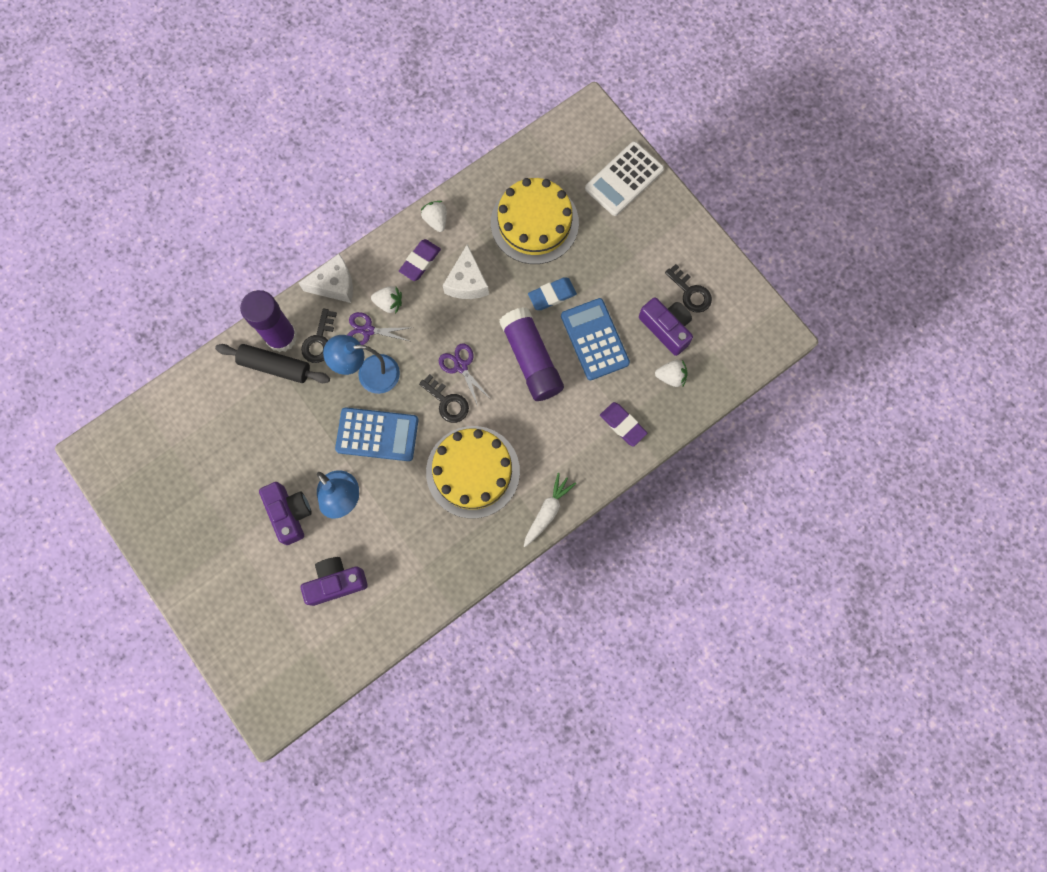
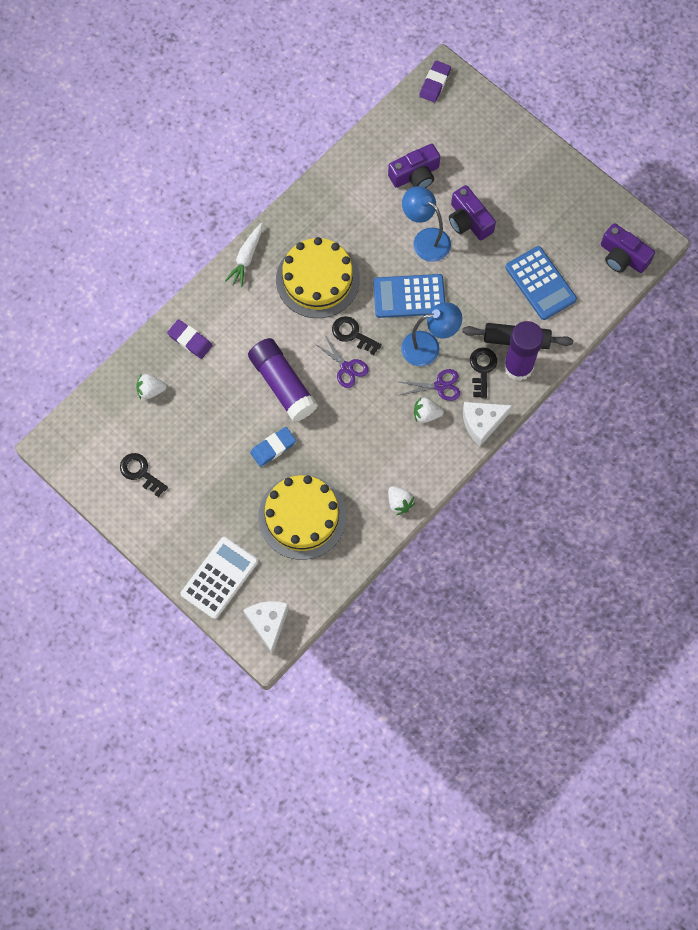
camera: 170 degrees right, 5 degrees down
purple eraser [399,239,441,281] -> purple eraser moved to [419,60,451,102]
white cheese [443,244,489,299] -> white cheese moved to [243,601,289,655]
blue calculator [561,298,630,380] -> blue calculator moved to [505,246,577,320]
purple camera [639,297,693,356] -> purple camera moved to [601,223,655,273]

